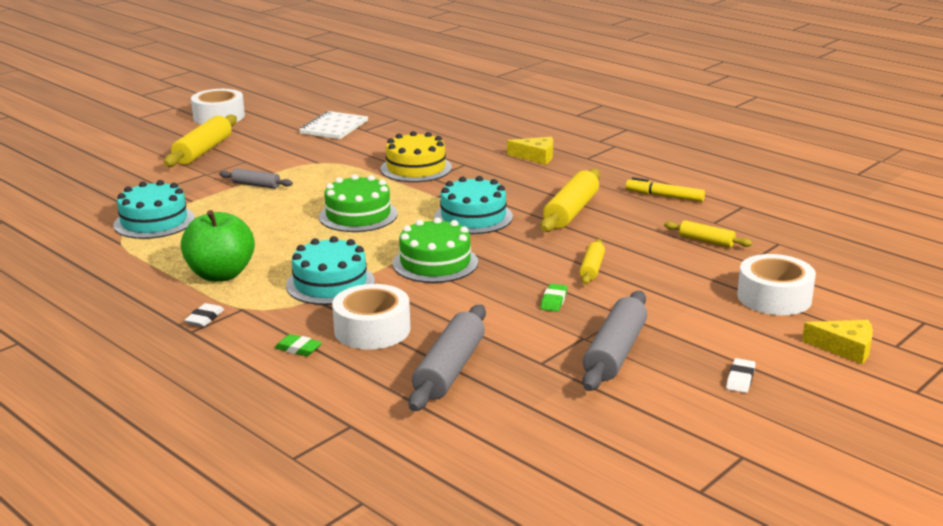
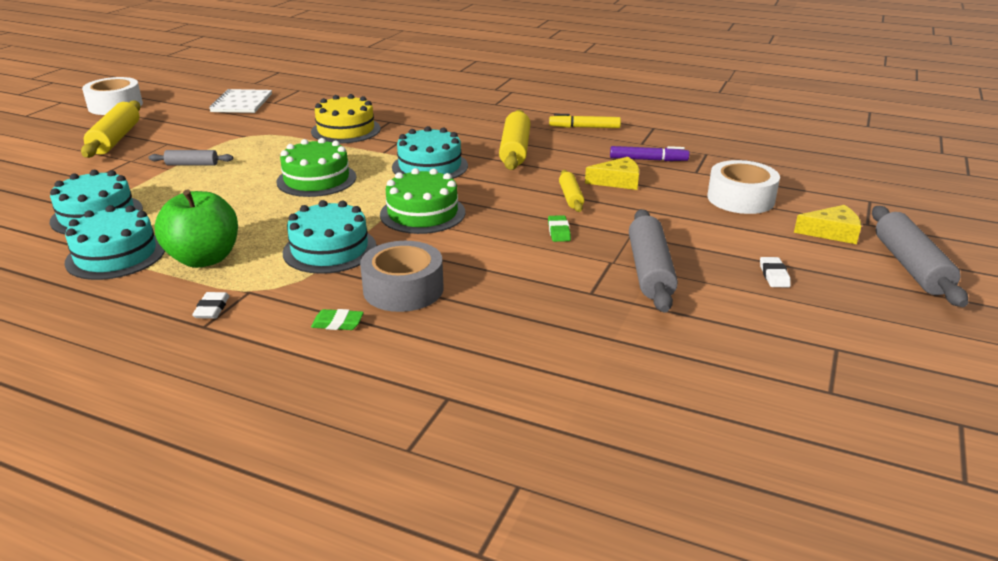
camera: 20 degrees left, 5 degrees up
white tape [332,284,410,349] -> grey tape [360,241,444,312]
grey rolling pin [408,305,486,411] -> grey rolling pin moved to [872,206,968,307]
yellow cheese [507,137,553,165] -> yellow cheese moved to [585,157,639,190]
yellow rolling pin [664,220,752,248] -> purple marker [610,146,689,161]
none -> turquoise cake [65,205,165,280]

